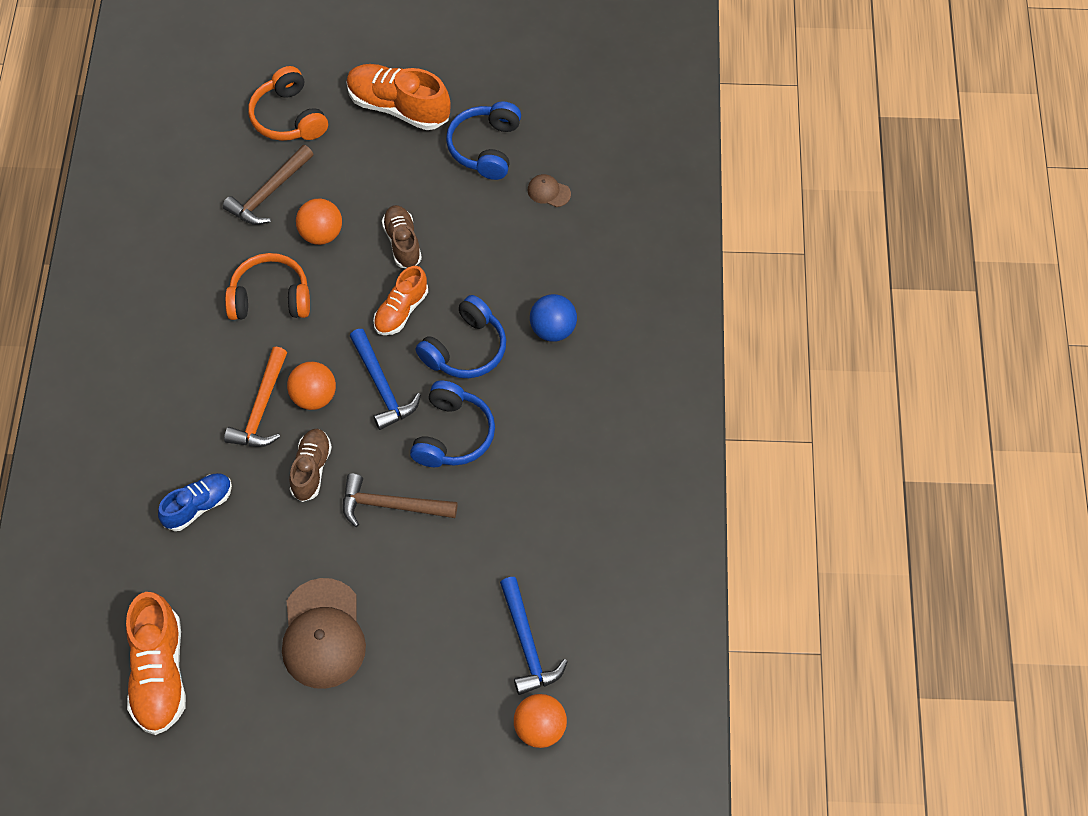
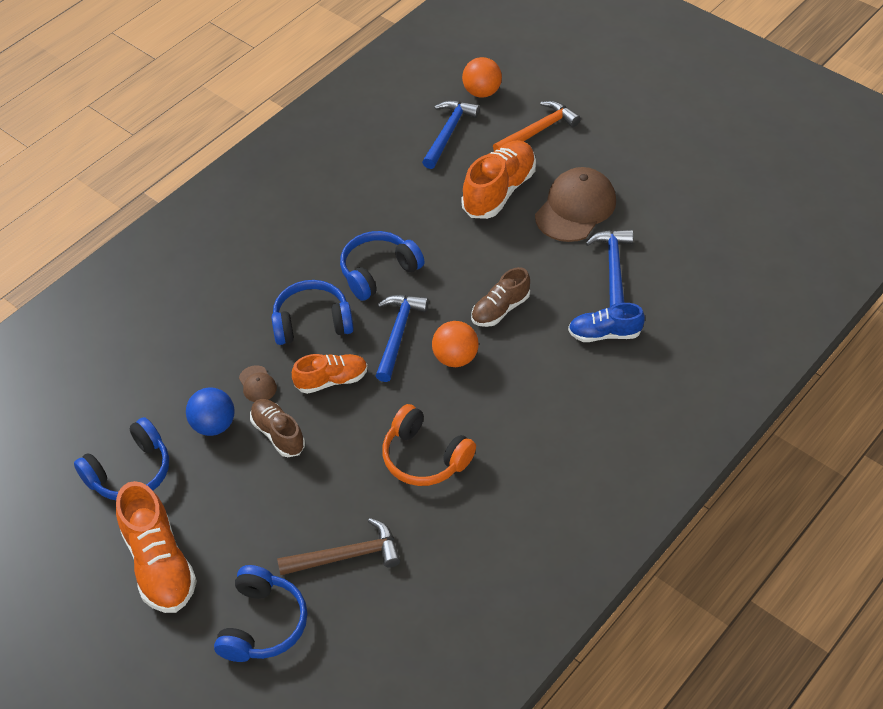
camera: 140 degrees left, 10 degrees down
orange shoe [126,592,186,735] -> orange shoe moved to [461,140,536,219]
orange hammer [224,347,287,447] -> orange hammer moved to [493,101,581,151]
orange headphones [248,66,328,141] -> blue headphones [214,565,307,662]
orange ball [296,199,342,245] -> none
brown hammer [343,474,457,527] -> none
brown shoe [382,205,422,268] -> brown shoe turned 120 degrees clockwise [250,399,305,457]
brown cap [528,174,571,207] -> brown cap moved to [239,365,277,402]
blue ball [530,294,577,342] -> blue ball moved to [186,387,234,436]
none -> blue hammer [586,229,633,307]

